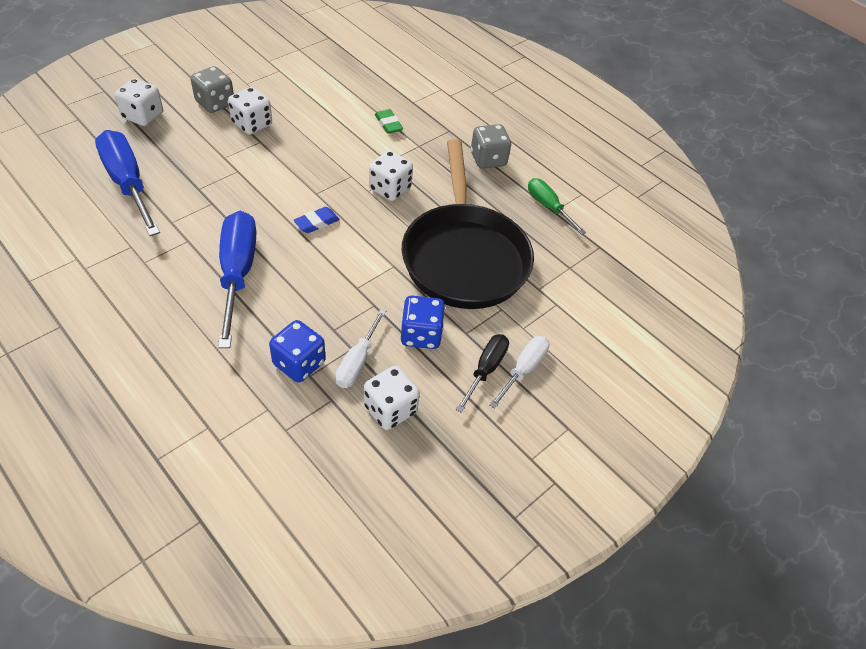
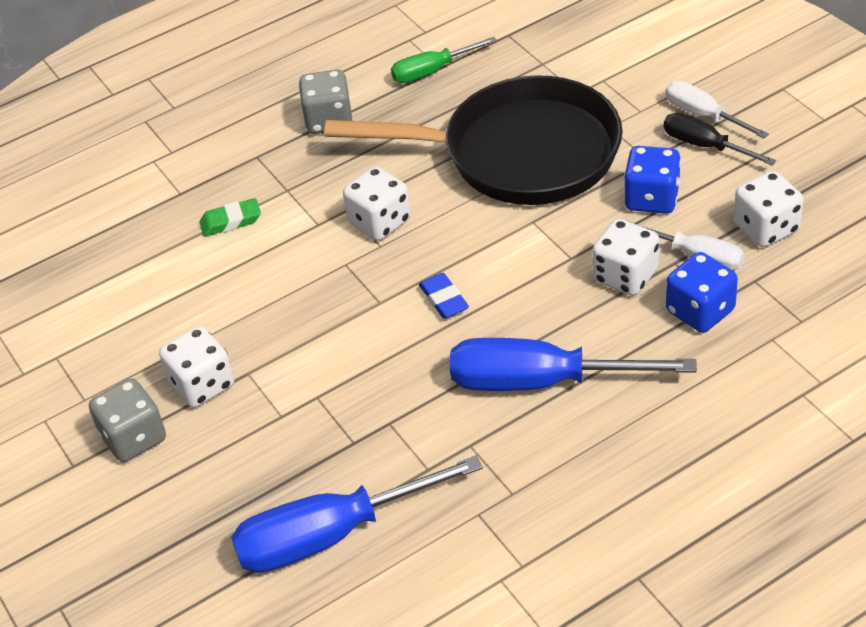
camera: 70 degrees left, 5 degrees down
white dice [115,78,163,126] -> white dice moved to [592,219,659,296]

